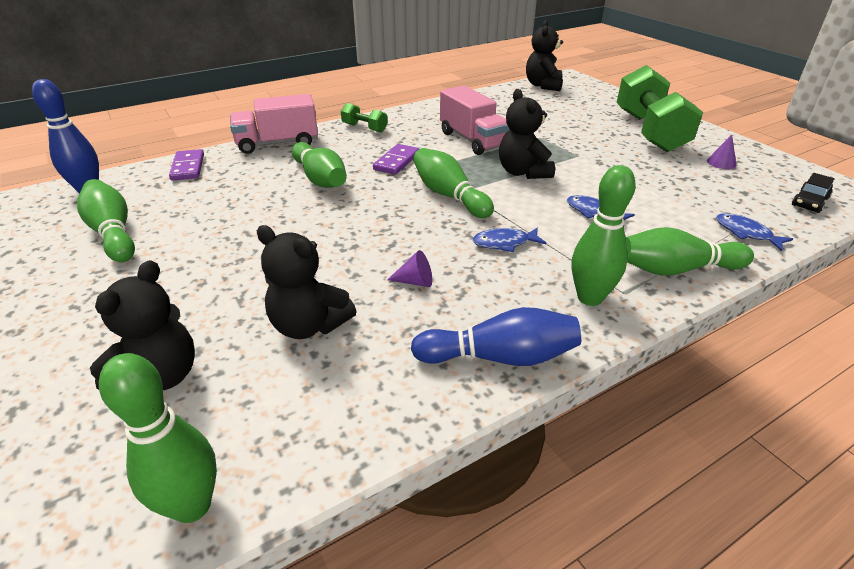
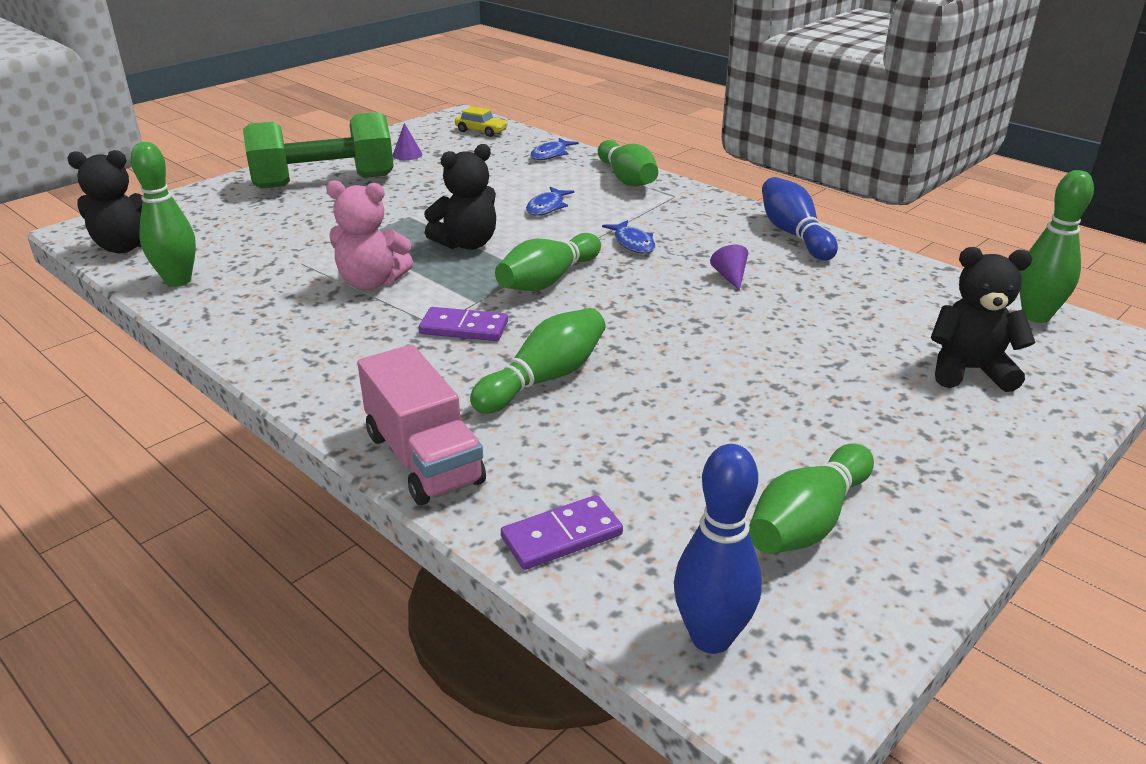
camera: 105 degrees left, 5 degrees down
black teddy bear [257,225,357,339] -> none
green dumbbell [341,103,388,133] -> none
pink truck [440,86,509,155] -> pink teddy bear [326,180,413,290]
green bowling pin [572,165,636,306] -> green bowling pin moved to [130,142,196,287]
black car [792,173,835,213] -> yellow car [455,106,508,137]

